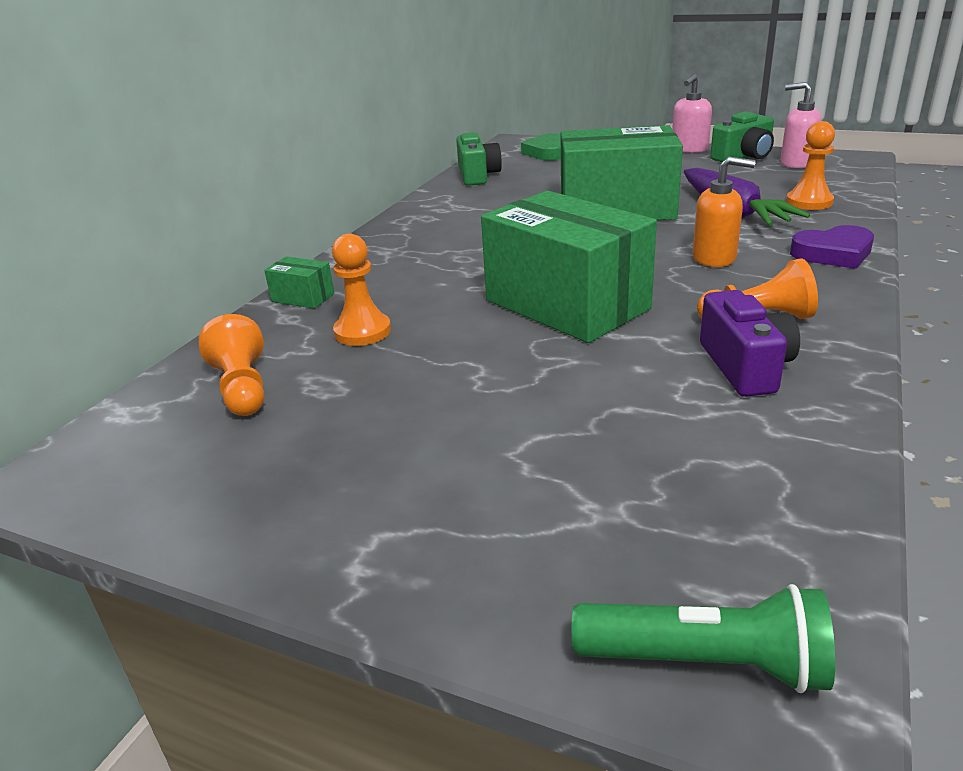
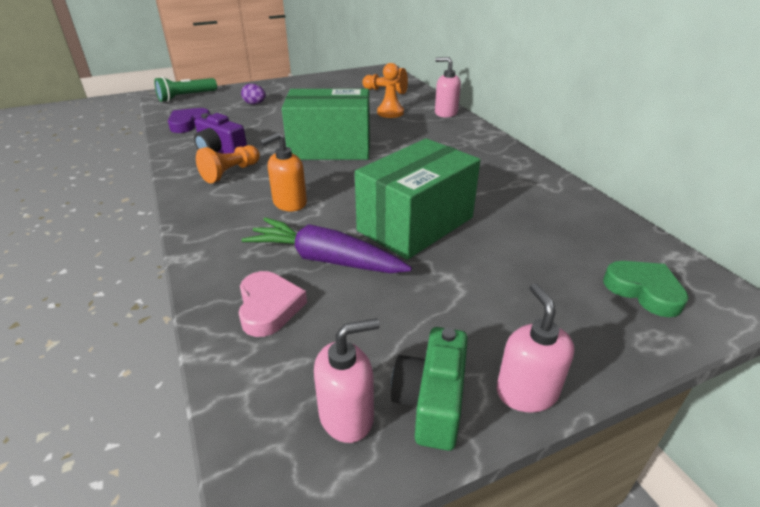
camera: 130 degrees right, 5 degrees up
green box [264,256,334,309] -> pink soap dispenser [435,57,461,117]
green camera [456,132,502,186] -> none
orange pawn [786,121,835,210] -> pink heart [239,271,307,337]
purple heart [790,225,874,269] -> purple heart moved to [168,108,210,133]
none -> purple egg [241,84,266,104]

